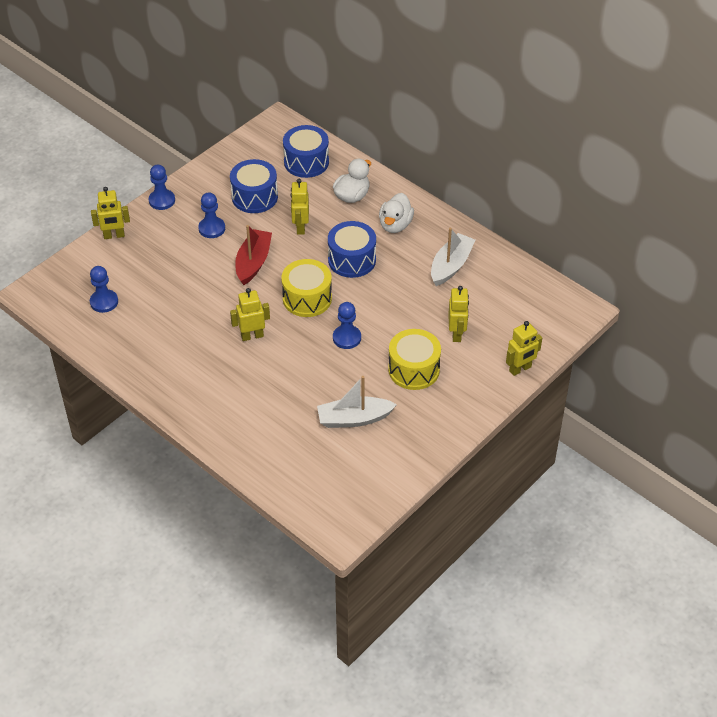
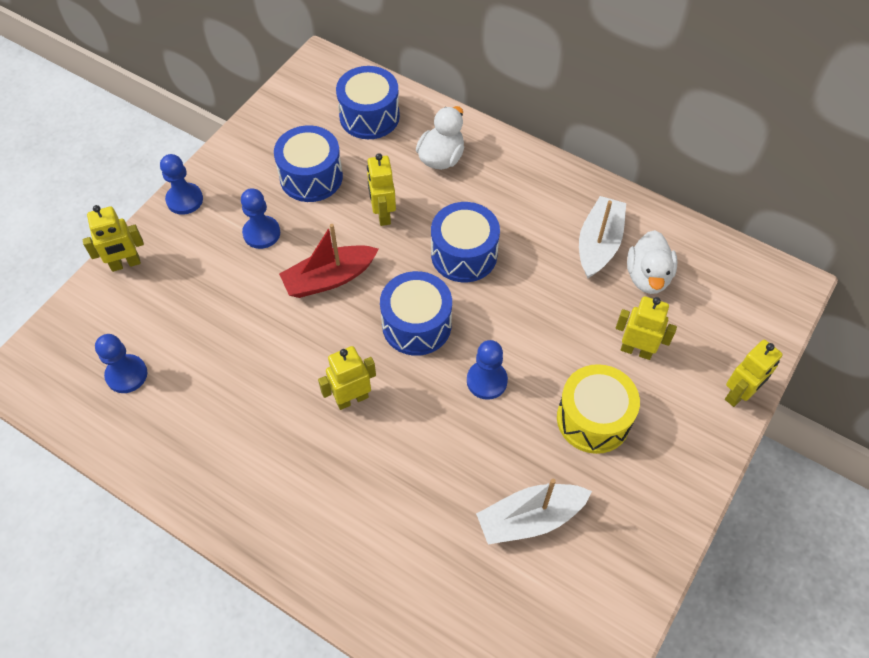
camera: 10 degrees left, 10 degrees up
red boat [235,225,272,285] -> red boat turned 120 degrees counterclockwise [279,224,379,298]
yellow drum [281,259,332,317] -> blue drum [380,271,452,356]
white duck [379,193,414,233] -> white duck moved to [627,230,677,294]
yellow robot [448,286,469,342] -> yellow robot turned 60 degrees counterclockwise [616,296,677,360]

